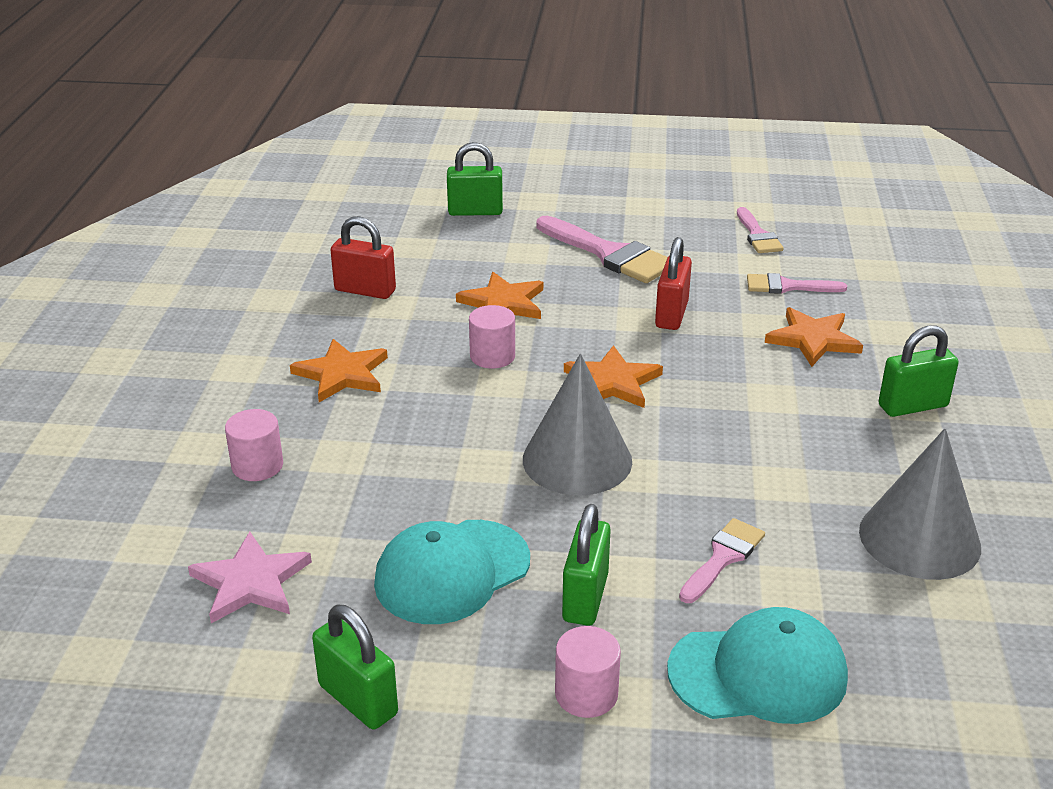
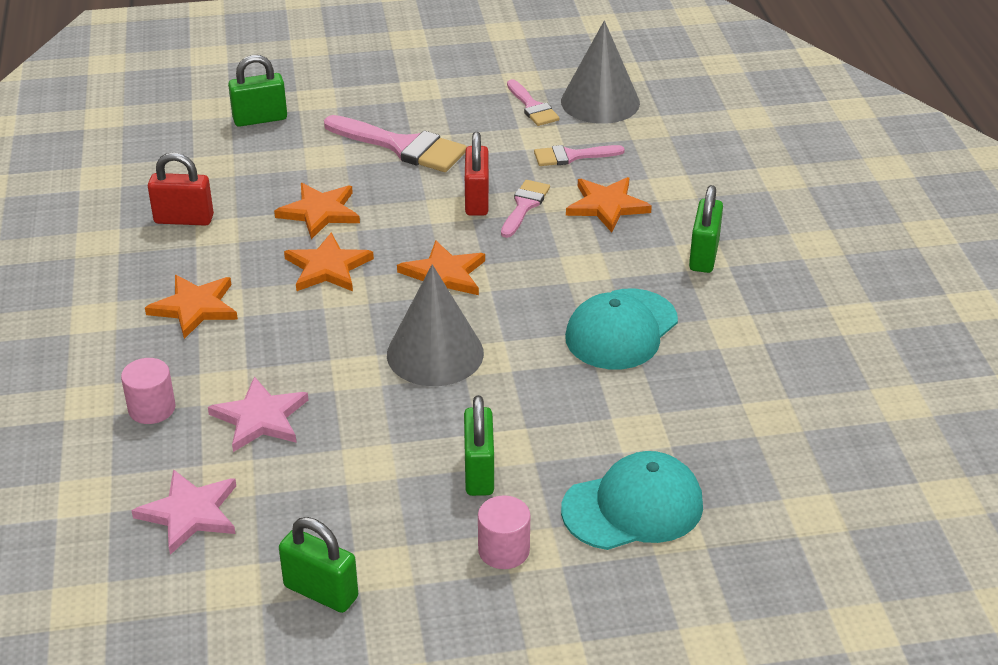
camera: 15 degrees left, 5 degrees up
turquoise cap [374,520,530,624] -> turquoise cap moved to [565,289,678,369]
pink cylinder [469,305,515,368] -> orange star [284,232,374,291]
pink brush [679,518,765,603] -> pink brush moved to [501,180,550,238]
grey cone [859,428,981,580] -> grey cone moved to [561,21,640,124]
green padlock [878,326,959,417] -> green padlock turned 45 degrees counterclockwise [689,185,723,273]
none -> pink star [208,376,308,452]

